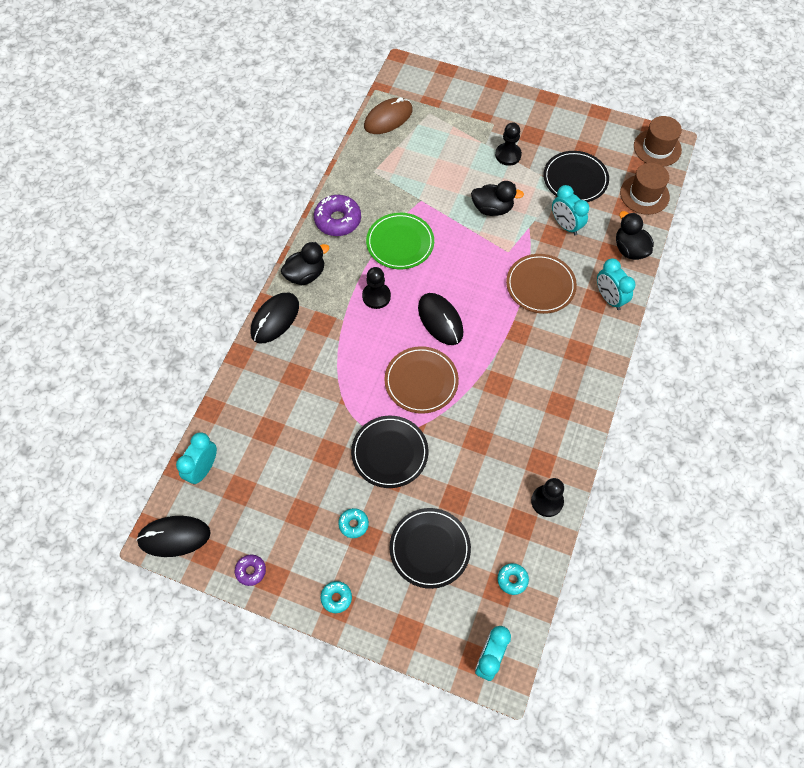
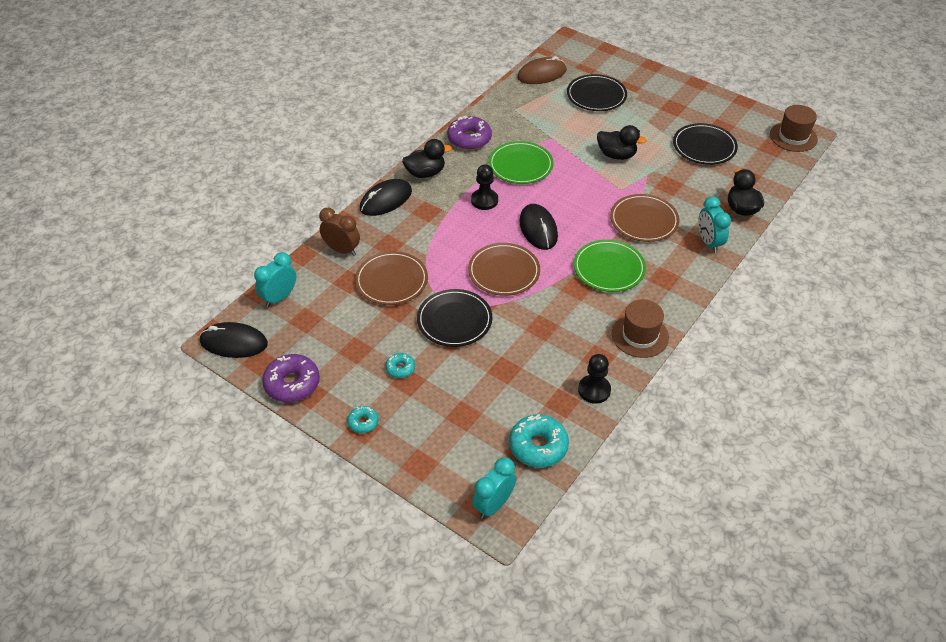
camera: 15 degrees right, 15 degrees down
purple donut [235,555,266,586] -> purple donut [262,354,320,402], size x1.87
black plate [389,508,471,589] -> black plate moved to [567,74,627,111]
black pawn [495,122,522,166] -> none
turquoise donut [497,563,529,595] -> turquoise donut [509,414,569,468], size x1.87
turquoise clock [552,185,589,235] -> none
brown hat [620,163,670,215] -> brown hat moved to [612,299,669,358]
none -> brown clock [319,208,360,256]
none -> brown plate [355,251,428,305]
none -> green plate [574,239,646,292]

